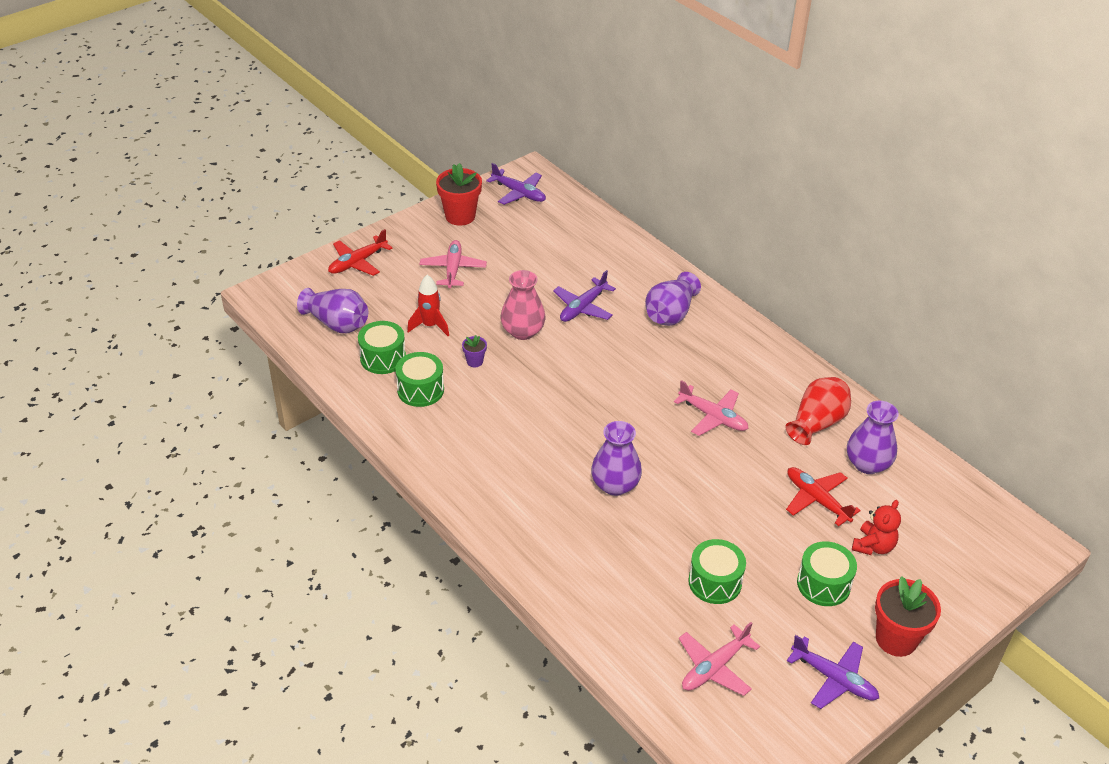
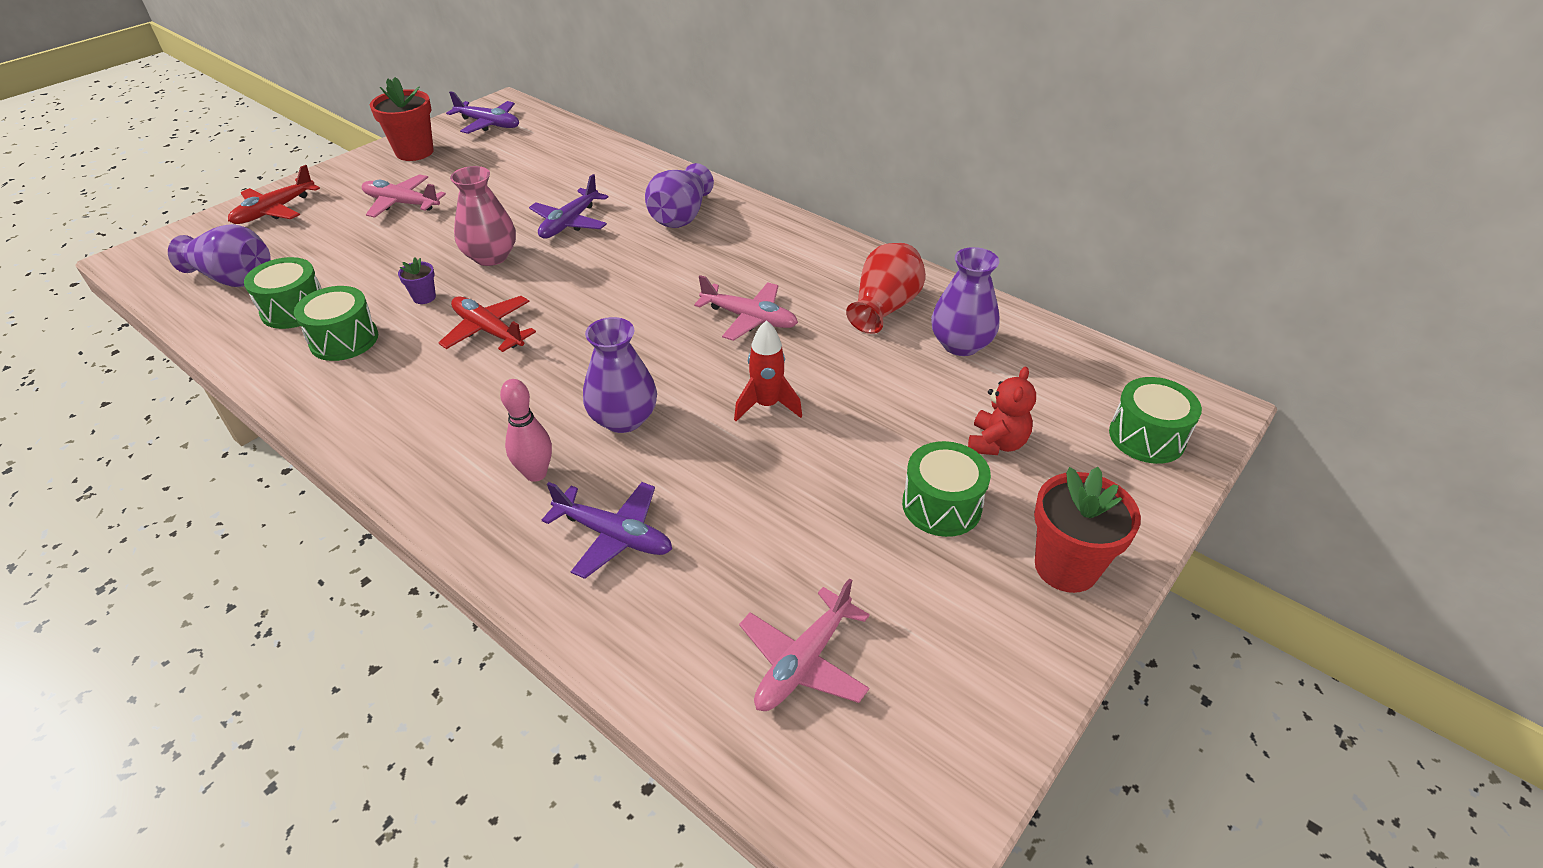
camera: 10 degrees left, 0 degrees up
red rocket [407,275,449,336] -> red rocket moved to [734,320,802,421]
pink plane [420,240,487,288] -> pink plane turned 60 degrees counterclockwise [362,174,446,218]
green drum [688,539,746,604] -> green drum moved to [1109,377,1202,464]
red plane [786,467,861,526] -> red plane moved to [438,296,536,352]
purple plane [787,635,879,709] -> purple plane moved to [542,482,672,579]
none -> pink bowling pin [500,379,552,482]

